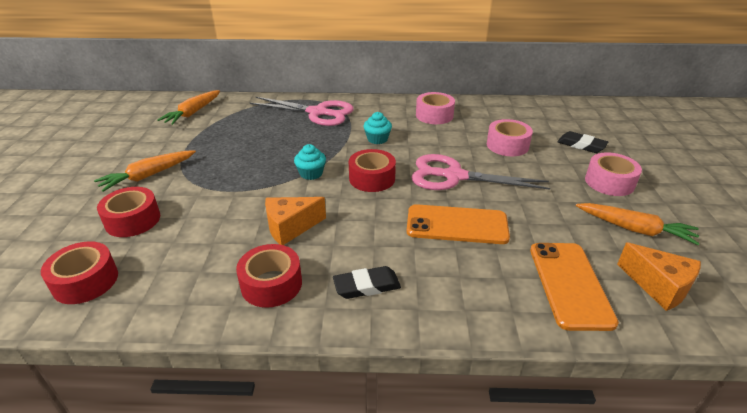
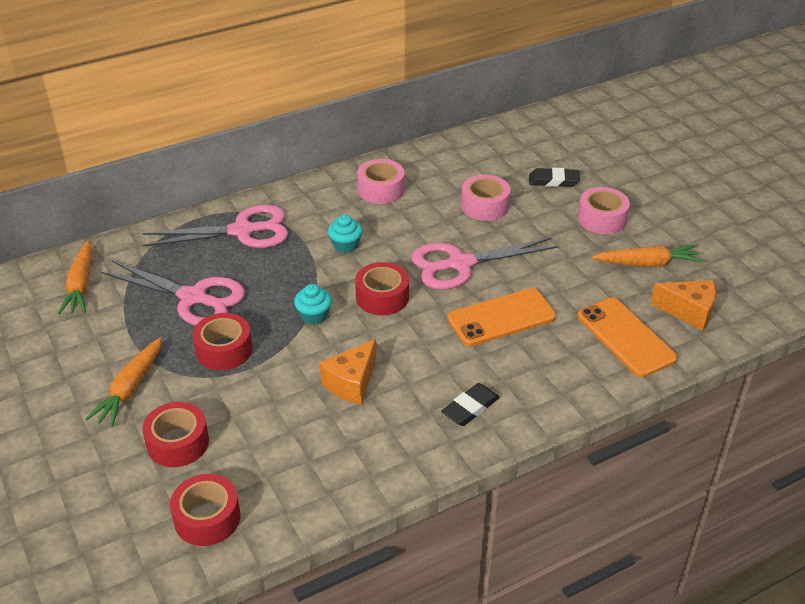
camera: 30 degrees left, 5 degrees up
red tape [236,244,302,308] -> red tape moved to [193,313,252,370]
none -> pink scissors [101,261,245,326]

